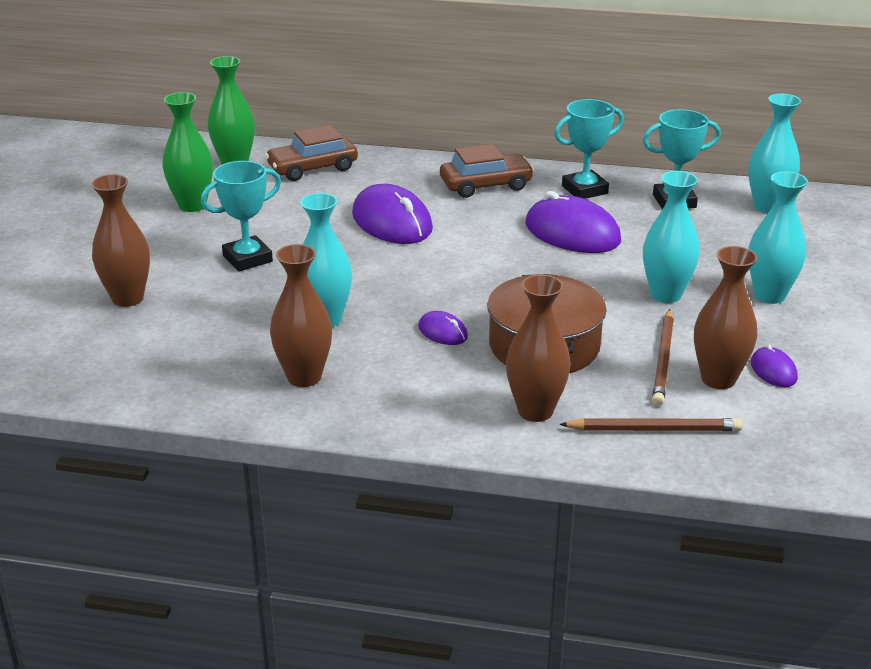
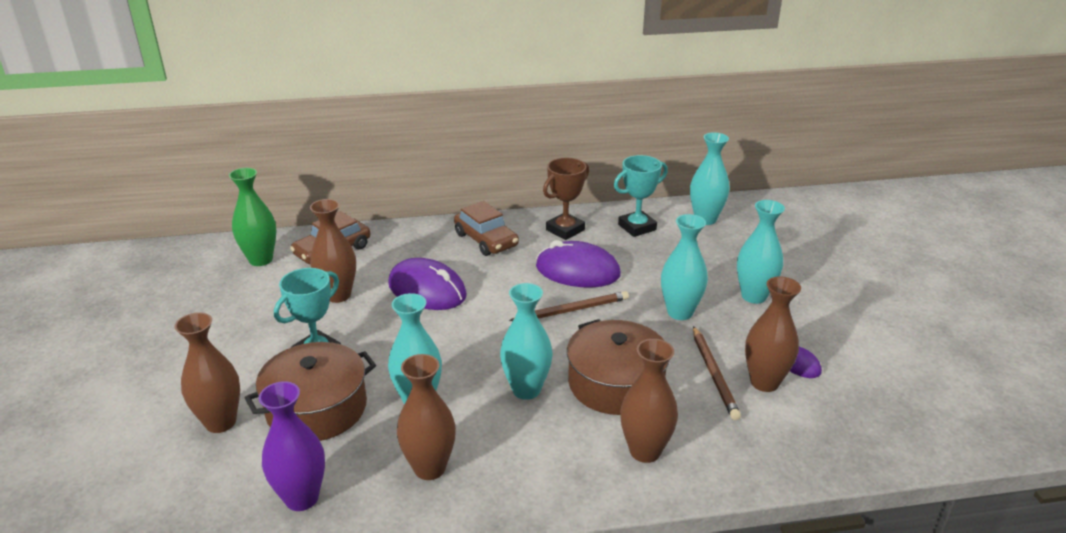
camera: 20 degrees left, 0 degrees up
green vase [162,92,213,212] -> none
purple mouse [418,311,468,345] -> turquoise vase [500,283,553,400]
brown car [440,144,534,198] -> brown car turned 90 degrees clockwise [454,201,519,256]
turquoise trophy [554,99,624,199] -> brown trophy [543,158,589,240]
brown pencil [559,418,743,431] -> brown pencil moved to [509,291,629,321]
none -> brown pot [245,342,376,441]
none -> purple vase [259,381,325,511]
none -> brown vase [310,199,356,303]

